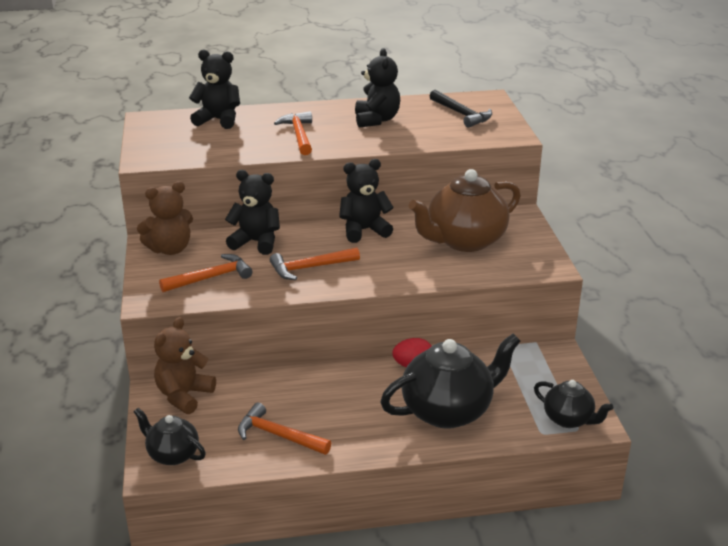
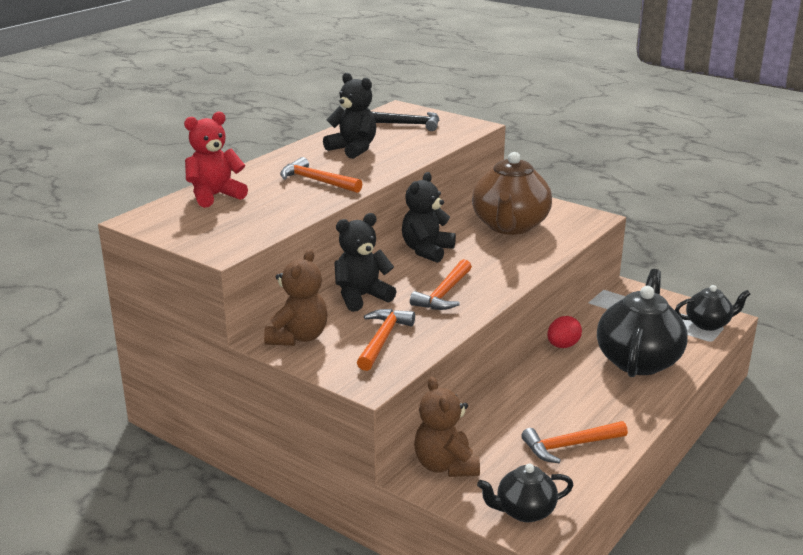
camera: 45 degrees left, 5 degrees down
black teddy bear [189,49,240,129] -> red teddy bear [184,112,248,208]

